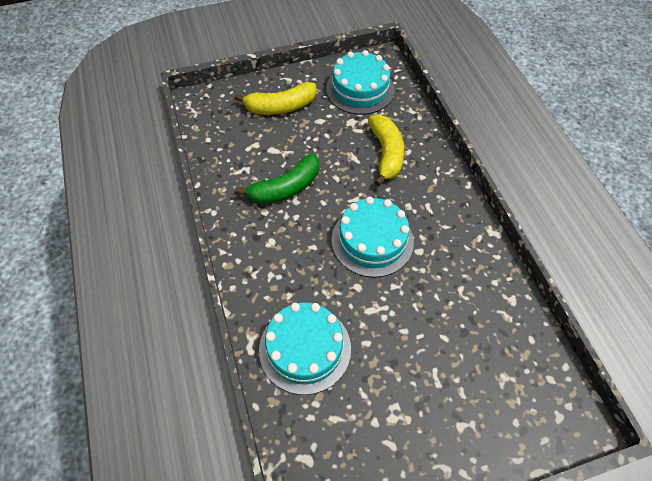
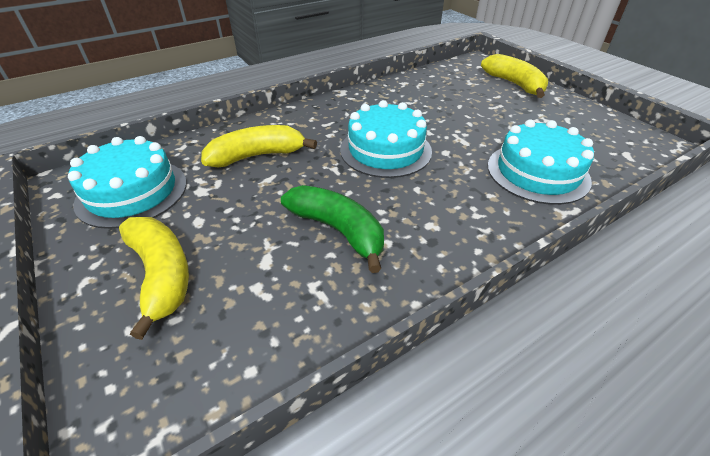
camera: 105 degrees left, 15 degrees down
none -> yellow banana [481,54,548,98]

